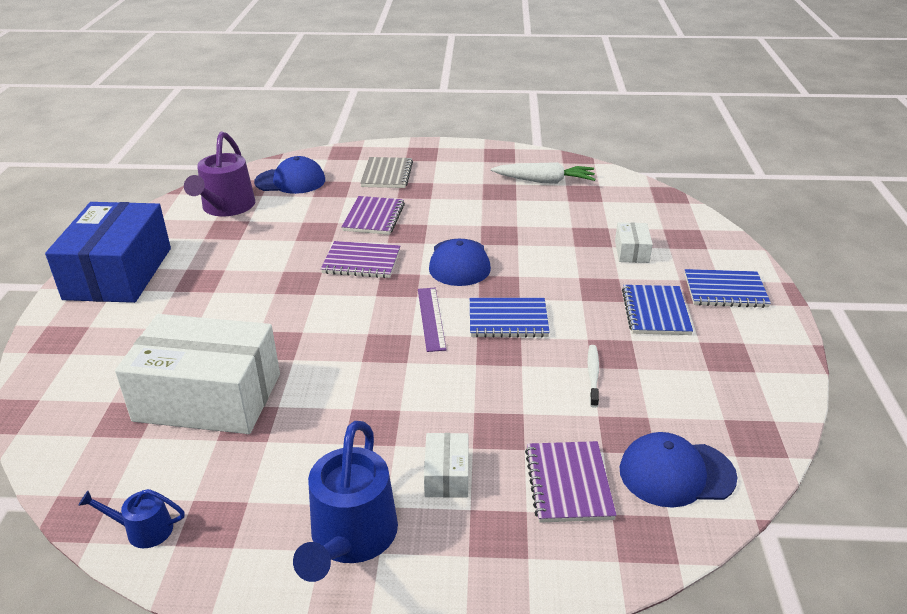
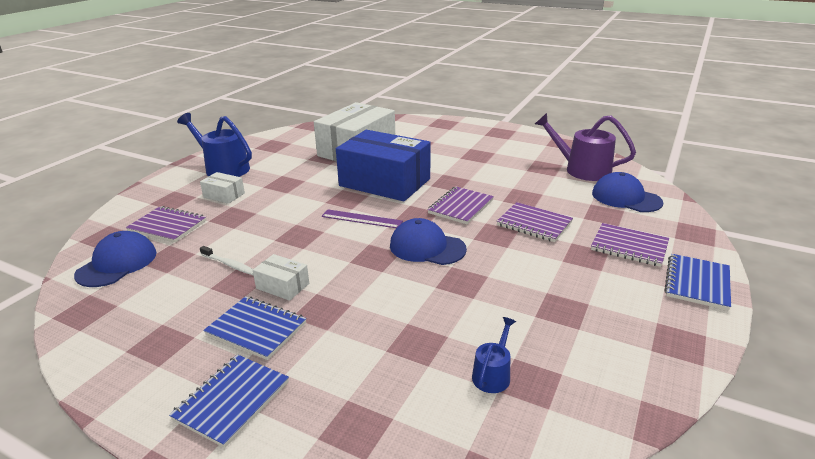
camera: 115 degrees right, 5 degrees down
blue box [45,202,171,303] -> blue box moved to [336,130,431,201]
blue watering can [78,489,185,548] -> blue watering can moved to [472,317,516,393]
blue cap [254,156,325,194] -> blue cap turned 105 degrees clockwise [592,172,663,212]
grey notebook [360,157,413,188] -> purple notebook [591,223,669,267]
blue notebook [470,298,550,337] -> blue notebook moved to [664,254,731,311]
white carrot [491,162,595,184] -> none
white box [615,222,653,263] -> white box moved to [253,254,309,301]

